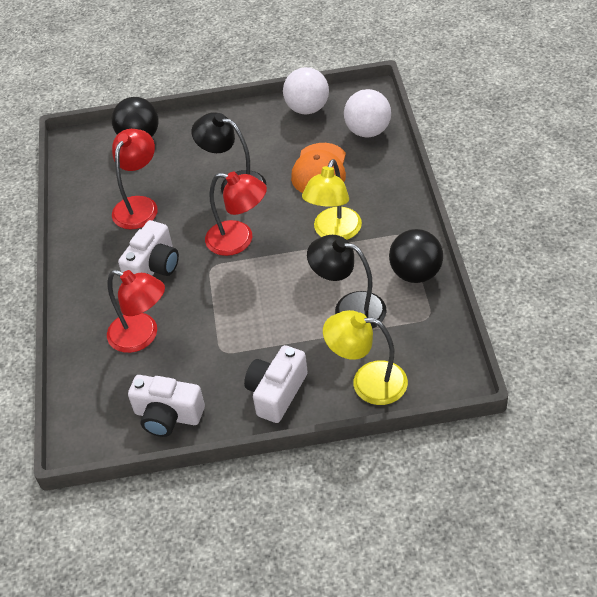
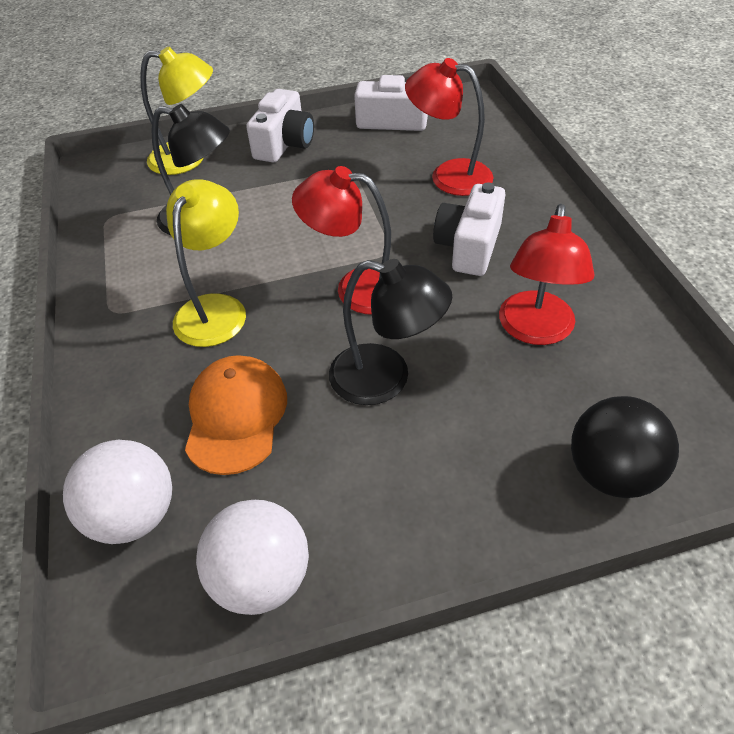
camera: 170 degrees right, 0 degrees up
black ball [389,229,443,283] -> none

